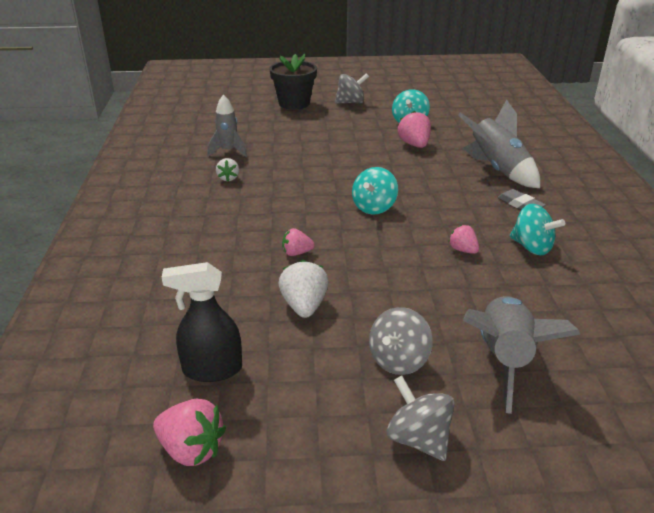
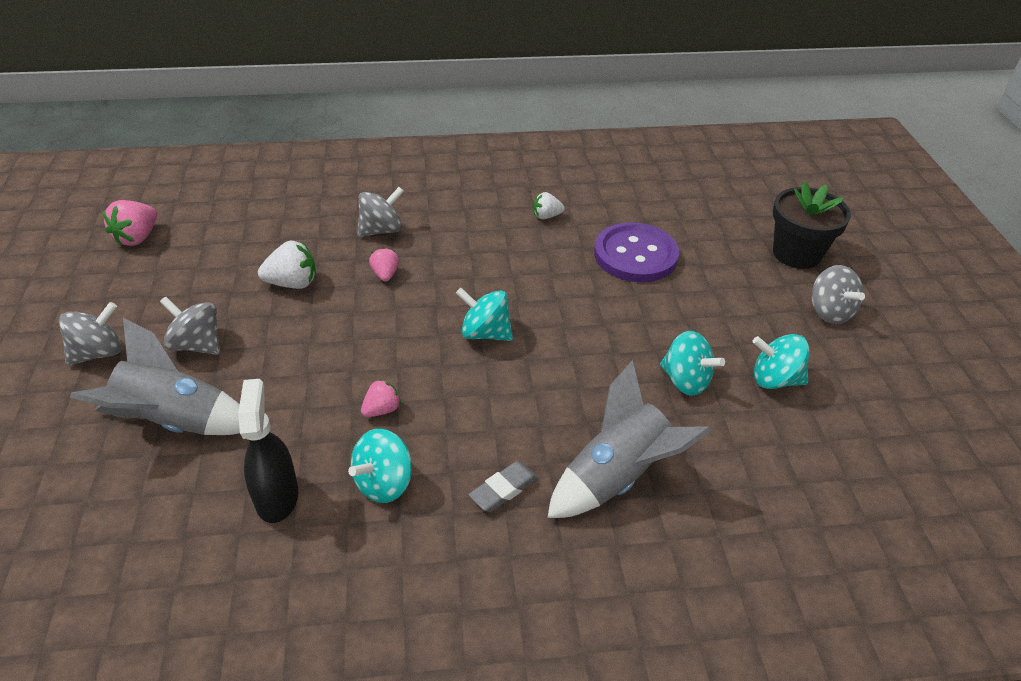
camera: 85 degrees right, 10 degrees up
black spray bottle [162,262,242,382] -> black spray bottle moved to [238,379,298,523]
grey rocket [207,94,247,157] -> none
pink strawberry [398,111,431,148] -> turquoise spinning top [660,331,725,396]
none -> grey spinning top [357,187,404,237]
none -> purple button [594,222,679,282]

